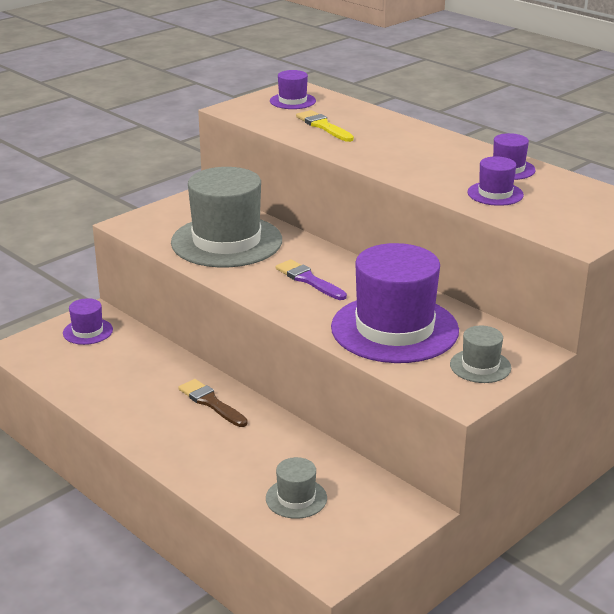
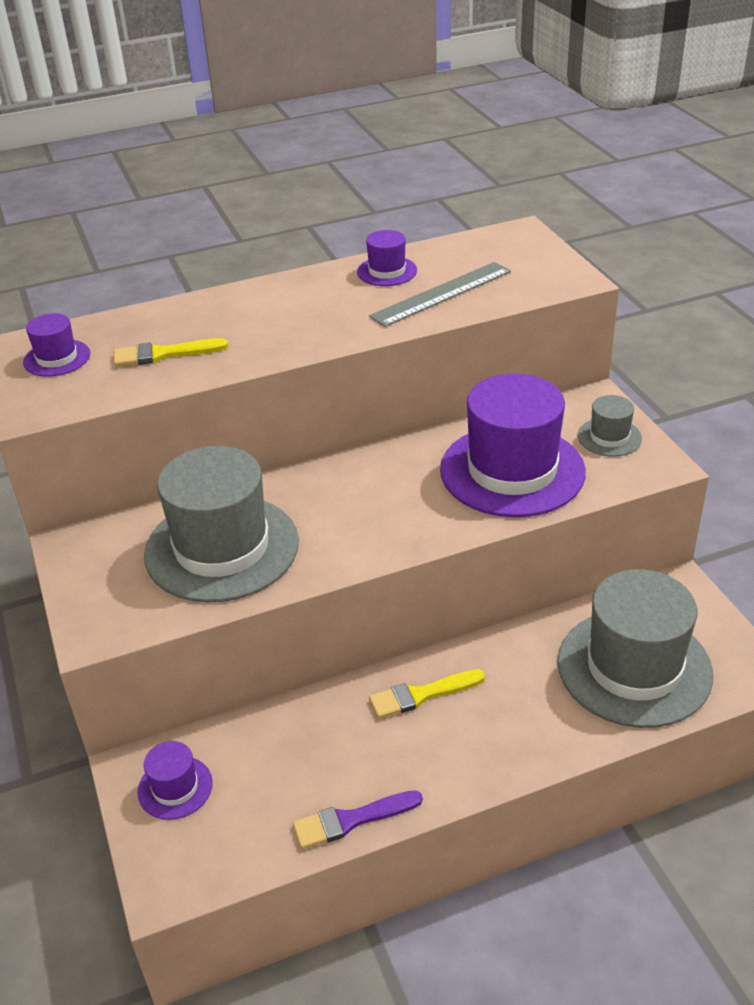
camera: 65 degrees left, 10 degrees up
brown brush [178,379,248,427] -> yellow brush [369,669,485,719]
grey hat [266,457,327,519] -> grey hat [558,569,713,728], size x2.21
purple brush [275,259,347,300] -> purple brush moved to [293,790,423,849]
purple hat [468,156,524,206] -> grey ruler [369,262,511,327]

